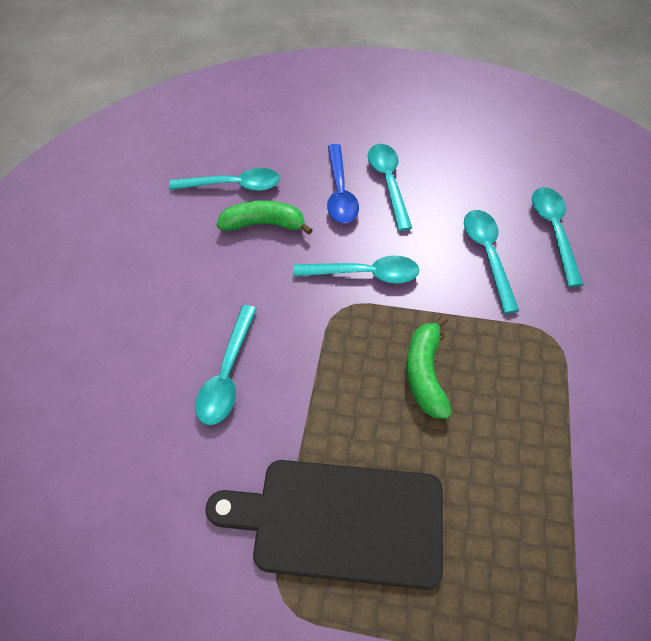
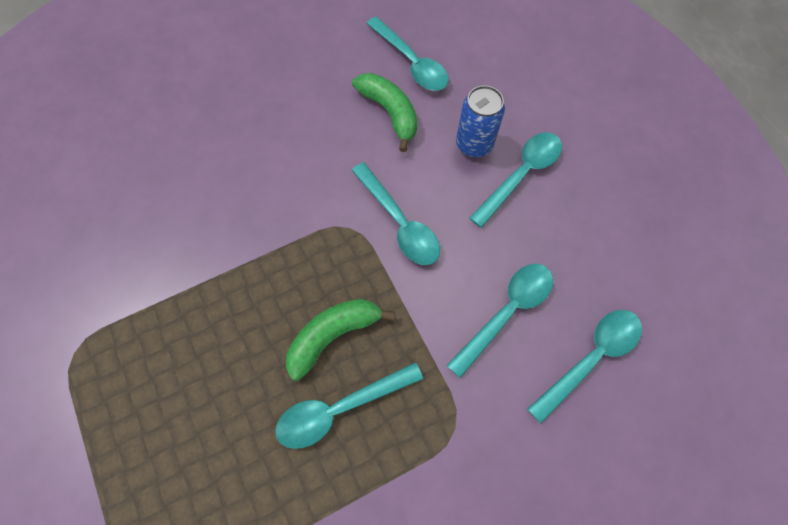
camera: 50 degrees right, 10 degrees up
turquoise spoon [195,305,257,425] -> turquoise spoon moved to [275,362,423,449]
black cutting board [206,460,443,590] -> none
blue spoon [327,144,359,223] -> blue can [456,85,505,158]

